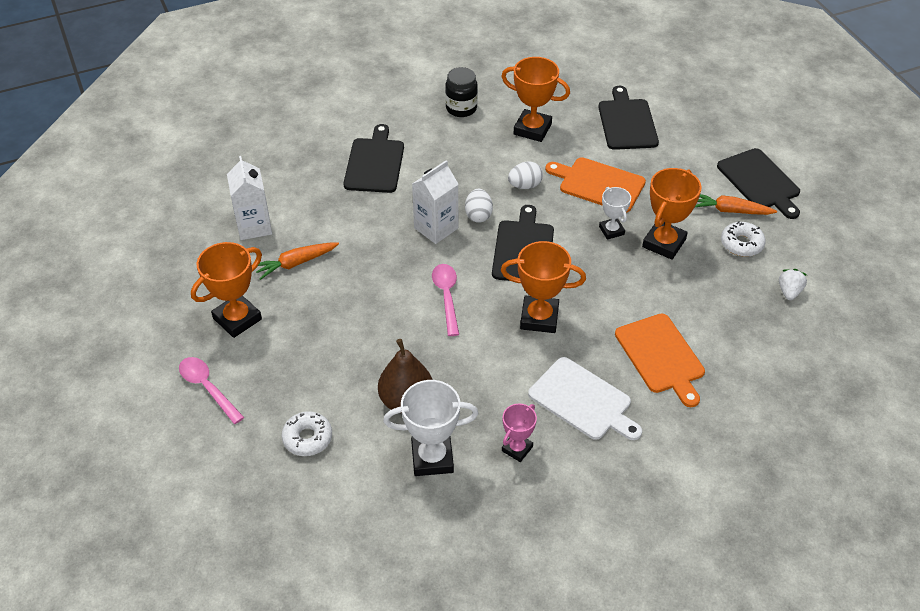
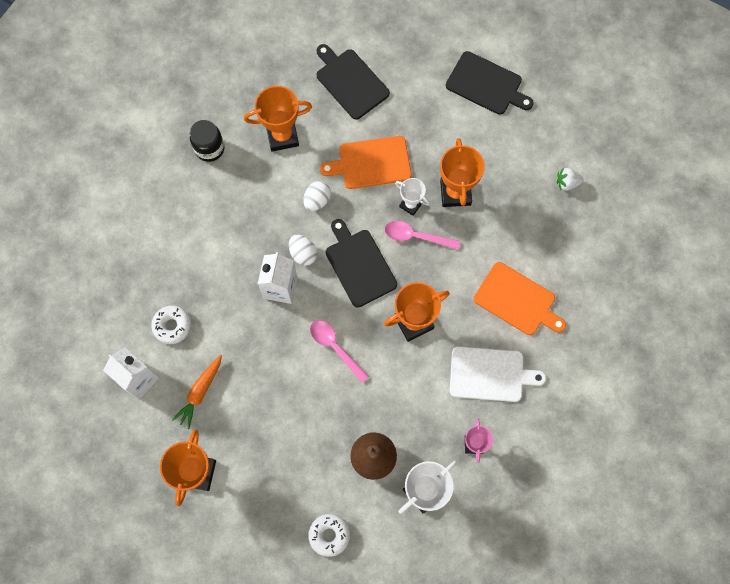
camera: 35 degrees left, 25 degrees up
pink spoon [179,357,244,424] -> pink spoon moved to [385,221,460,250]
black cutting board [343,124,404,193] -> none
orange carrot [694,194,777,215] -> none
white donut [721,222,766,257] -> white donut moved to [151,305,191,344]
white strawberry [779,269,807,300] -> white strawberry turned 75 degrees counterclockwise [557,167,584,191]

